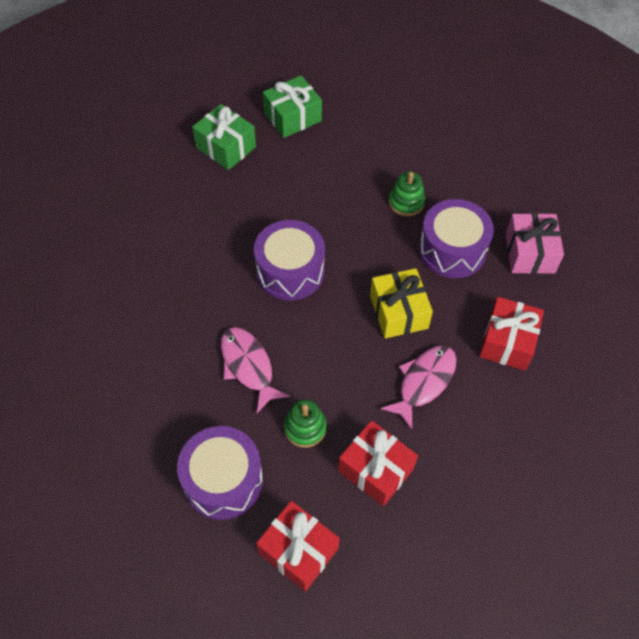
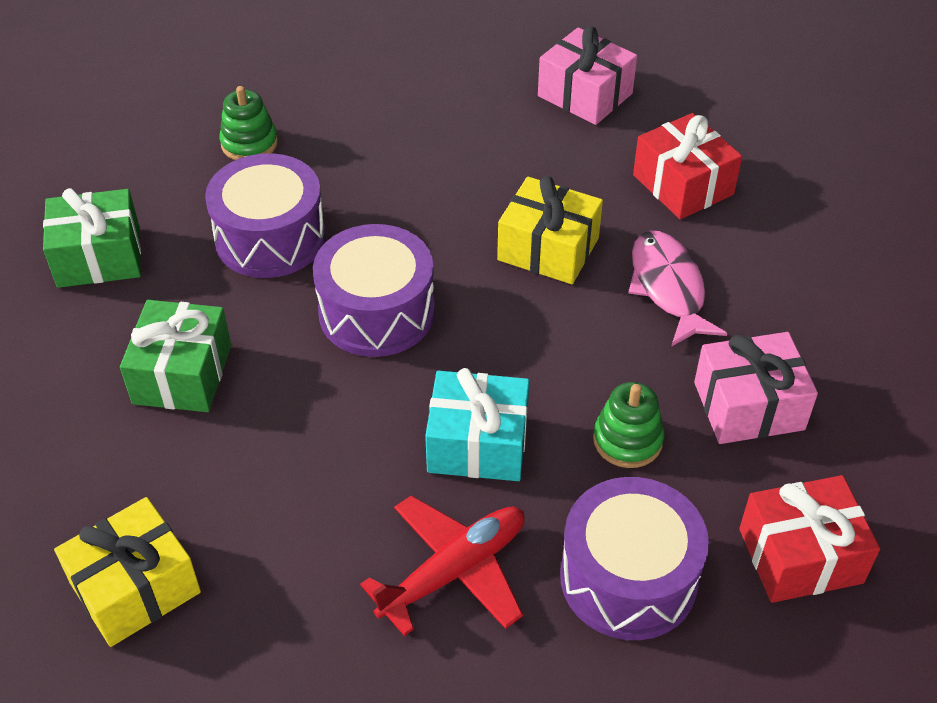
camera: 50 degrees left, 10 degrees down
pink fish [221,327,290,413] -> turquoise gift [425,368,529,481]
green gift [263,75,322,138] -> green gift moved to [120,300,231,412]
red gift [338,420,418,506] -> pink gift [694,332,818,444]
green stacking toy [389,171,425,216] -> green stacking toy moved to [219,86,278,160]
purple drum [419,199,494,278] -> purple drum moved to [205,153,326,278]
none -> yellow gift [54,497,201,647]
none -> red plane [360,495,525,636]

